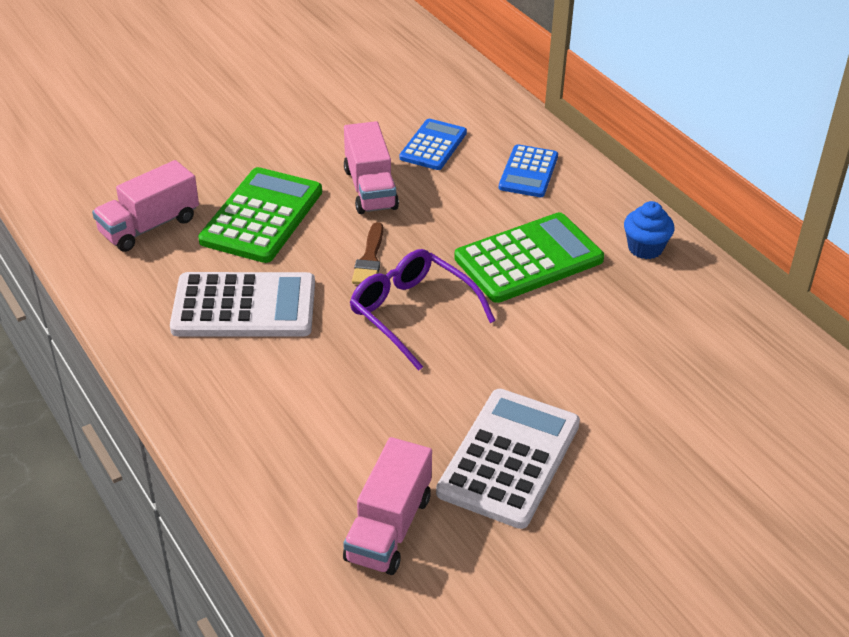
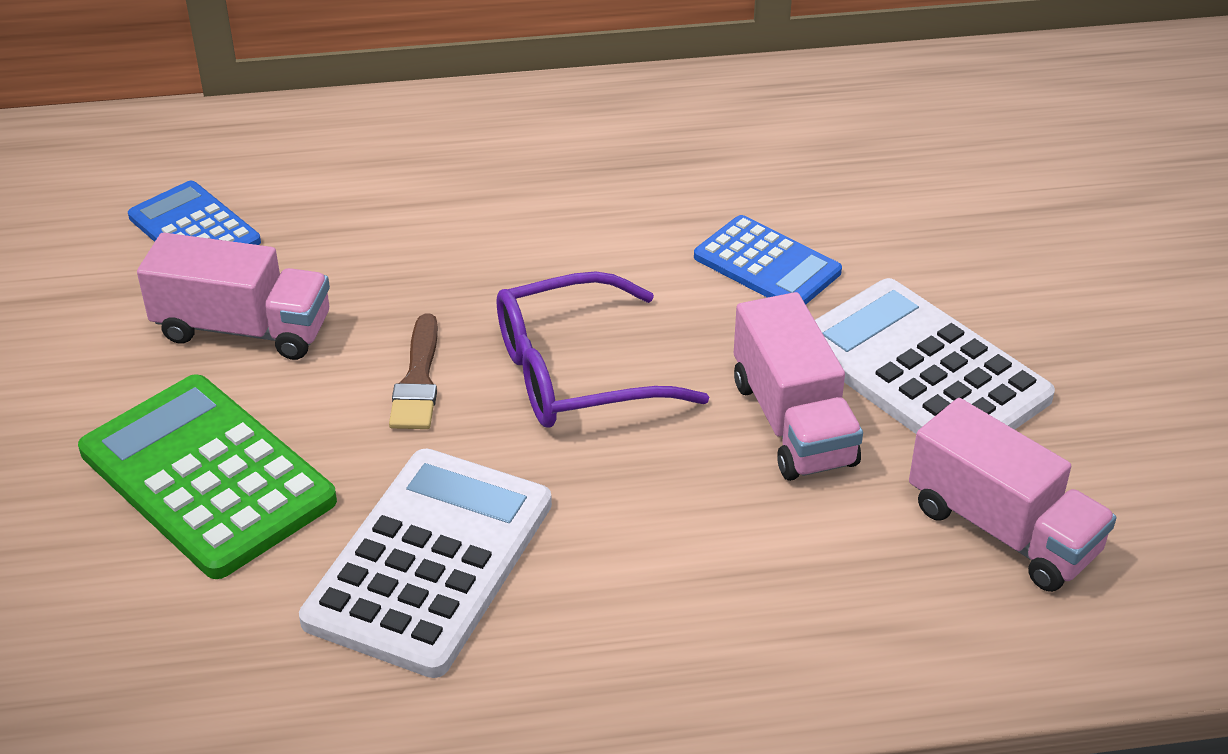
camera: 65 degrees left, 0 degrees up
pink truck [92,160,199,252] -> pink truck moved to [734,292,863,481]
brown brush [352,222,383,284] -> brown brush turned 60 degrees clockwise [389,313,438,429]
green calculator [454,212,604,303] -> none
blue calculator [499,144,558,197] -> blue calculator moved to [694,215,842,304]
blue cupcake [624,201,675,259] -> none

